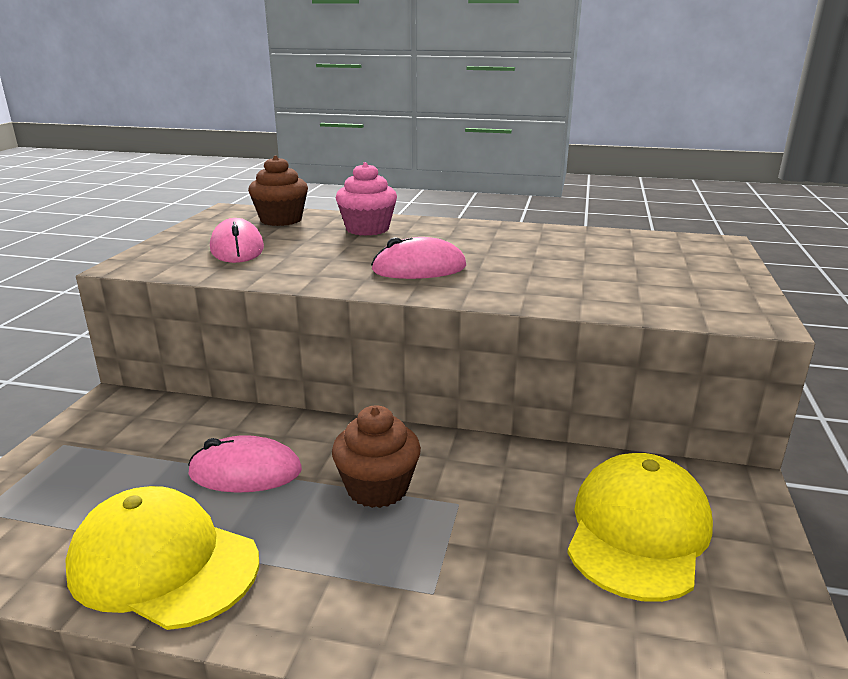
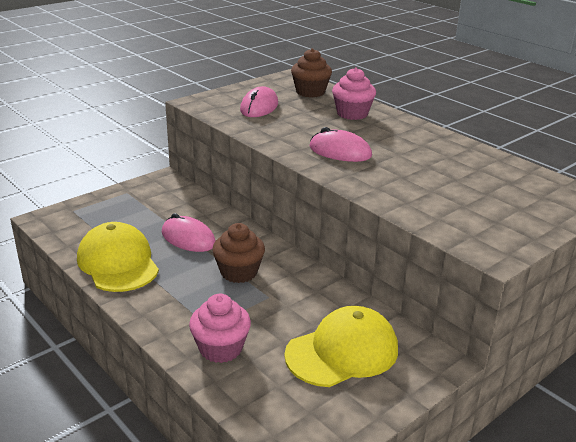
camera: 35 degrees right, 5 degrees up
none -> pink cupcake [189,294,251,363]

